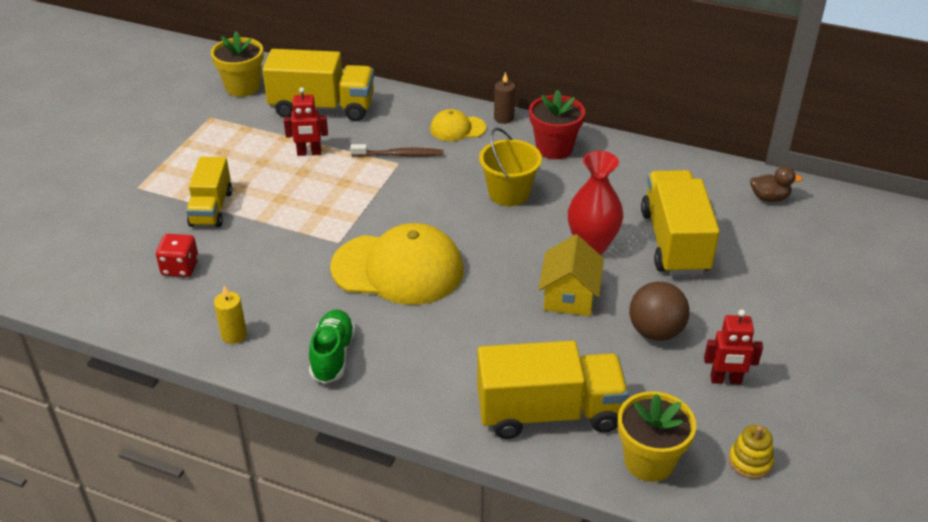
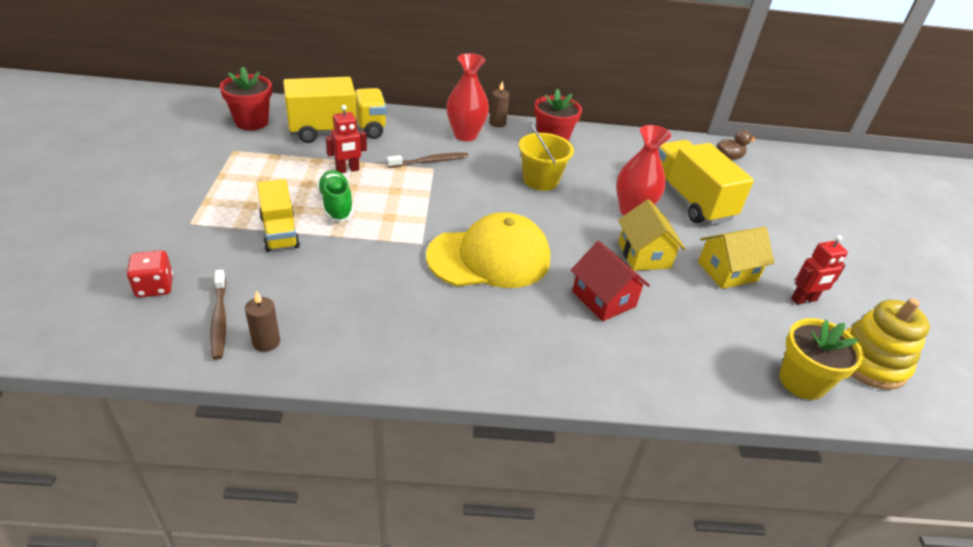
camera: 25 degrees left, 0 degrees up
red dice [156,234,199,277] -> red dice moved to [127,250,173,297]
yellow flower pot [211,31,264,97] -> red flower pot [220,66,272,130]
yellow candle [214,286,247,344] -> none
green shoe [309,310,355,384] -> green shoe moved to [317,170,354,222]
yellow cap [430,109,486,141] -> red vase [447,53,489,141]
yellow truck [477,341,629,439] -> none
brown ball [629,282,690,341] -> yellow house [698,227,774,289]
yellow stacking toy [729,425,774,479] -> yellow stacking toy [846,298,930,390], size x1.89
none -> brown toothbrush [210,270,226,360]
none -> brown candle [245,290,280,352]
none -> red house [571,241,650,321]

